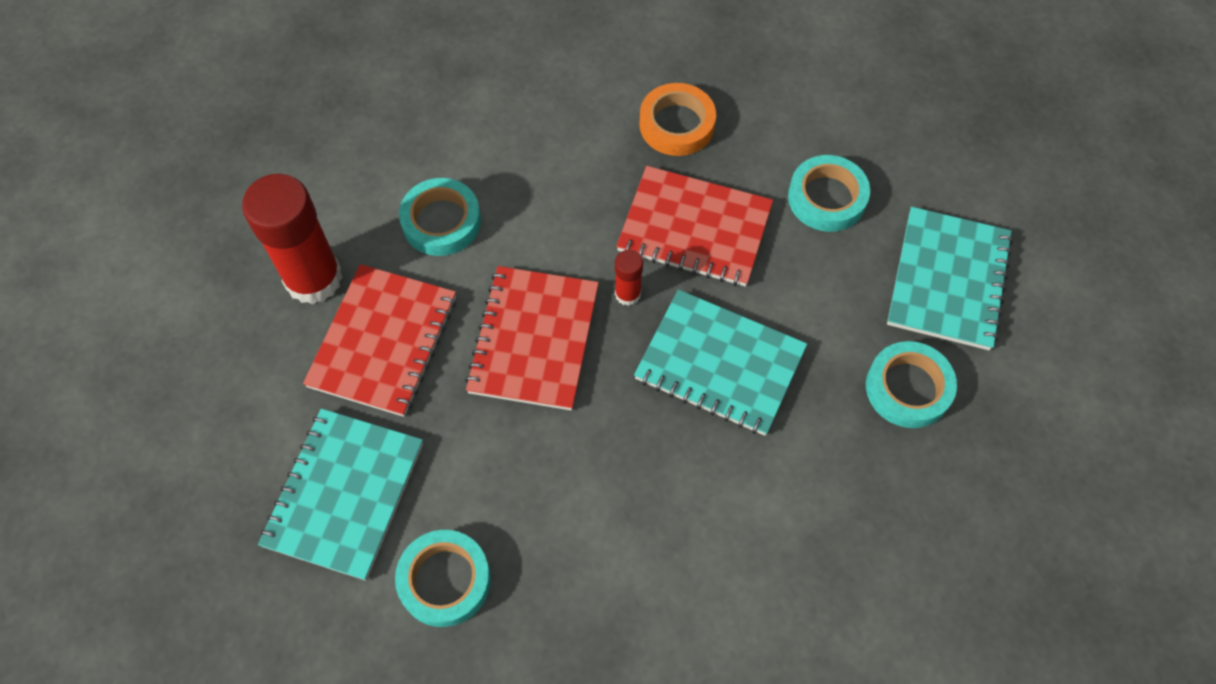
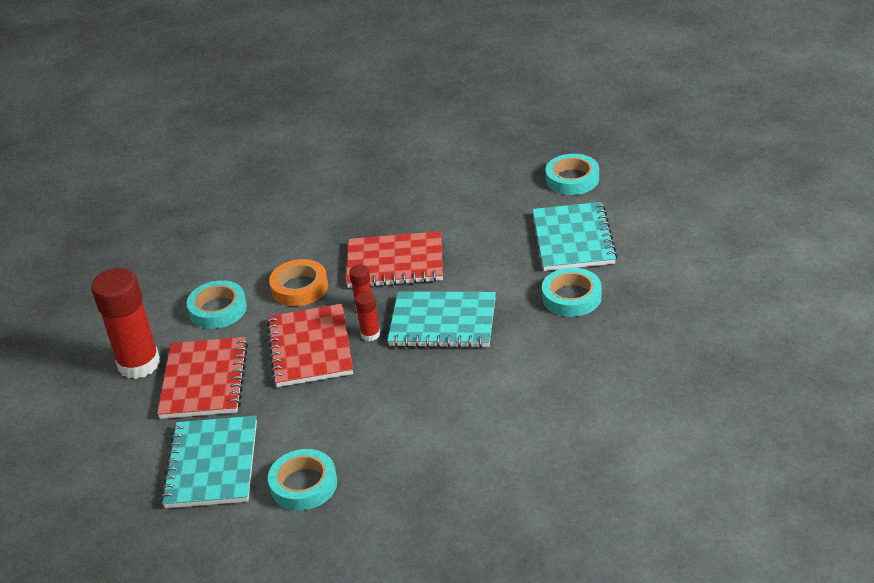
camera: 15 degrees left, 25 degrees down
orange tape [639,83,716,156] -> orange tape moved to [269,259,328,306]
turquoise tape [788,155,870,232] -> turquoise tape moved to [545,154,599,195]
none -> red glue stick [355,291,380,341]

